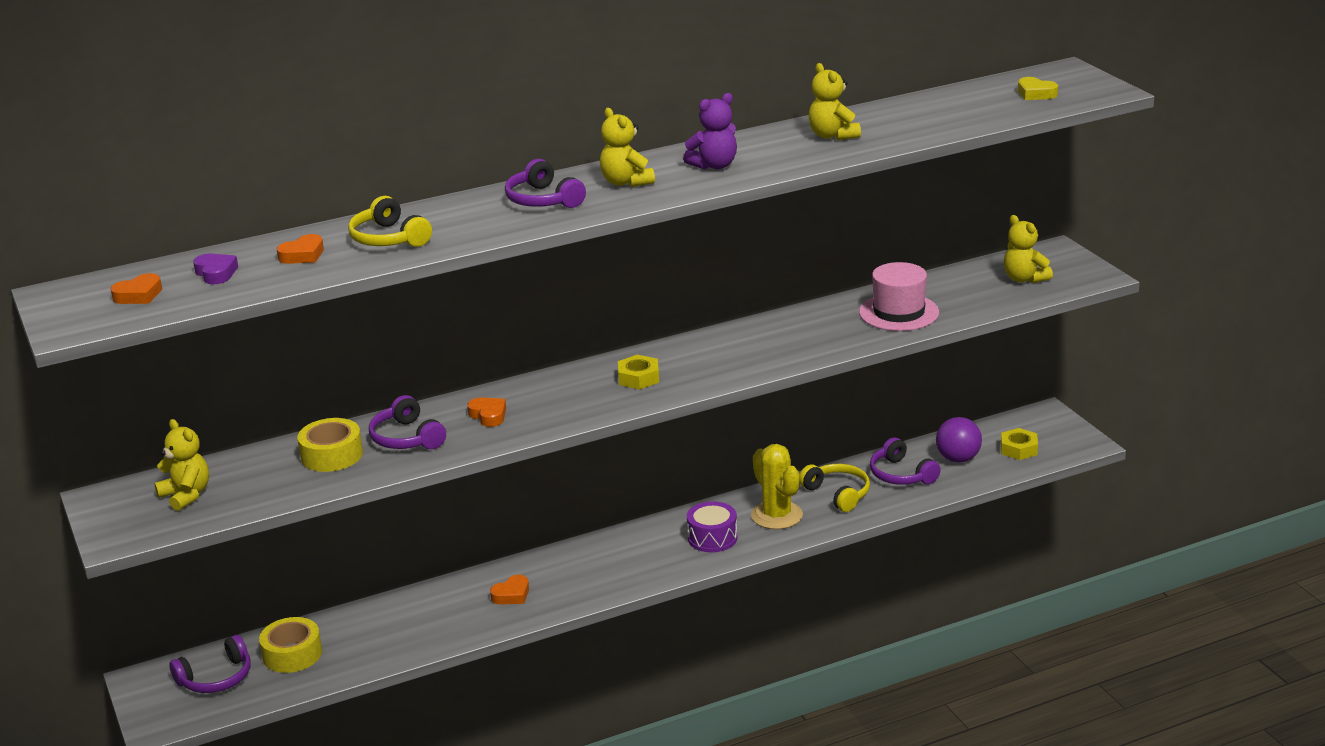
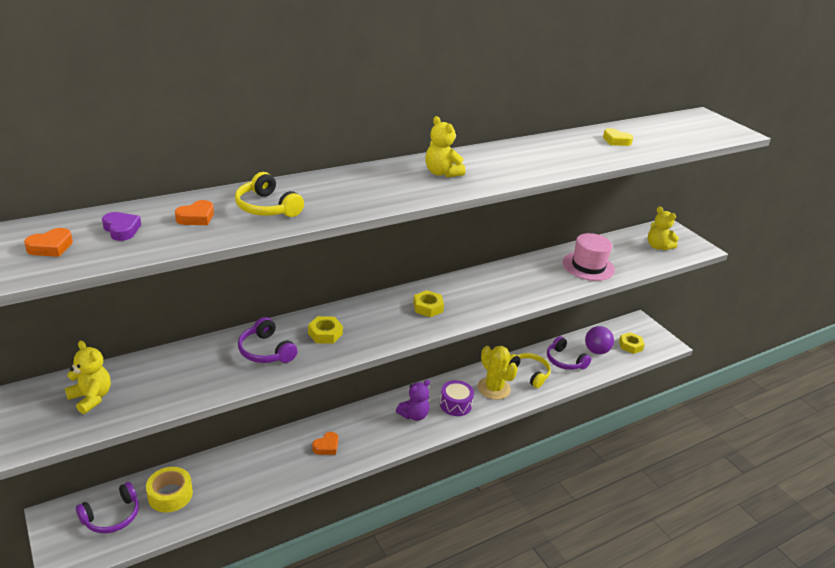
camera: 10 degrees left, 5 degrees up
yellow tape [297,418,363,472] -> none
orange heart [467,398,506,427] -> yellow nut [308,316,343,344]
purple headphones [505,159,586,208] -> none
purple teddy bear [683,93,737,170] -> purple teddy bear moved to [396,380,430,421]
yellow teddy bear [809,63,861,140] -> none
yellow heart [1018,77,1058,100] -> yellow heart moved to [603,128,633,146]

